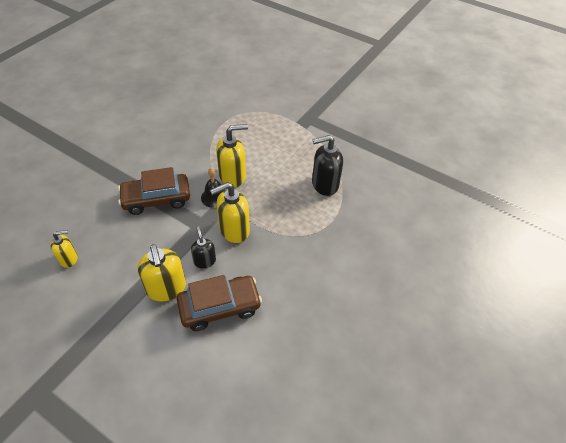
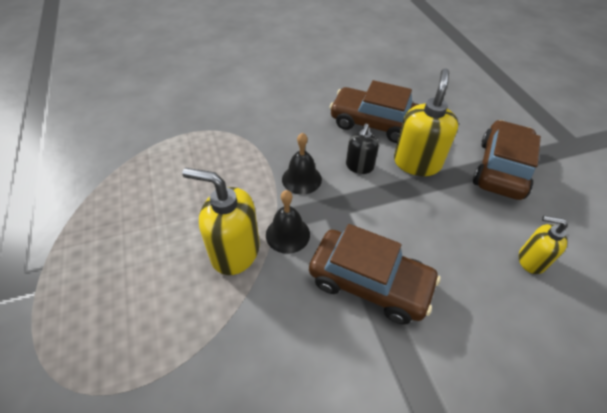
camera: 140 degrees left, 0 degrees up
yellow soap dispenser [210,182,250,243] -> black bell [282,133,322,195]
black soap dispenser [312,135,343,196] -> none
none -> brown car [473,120,541,200]

